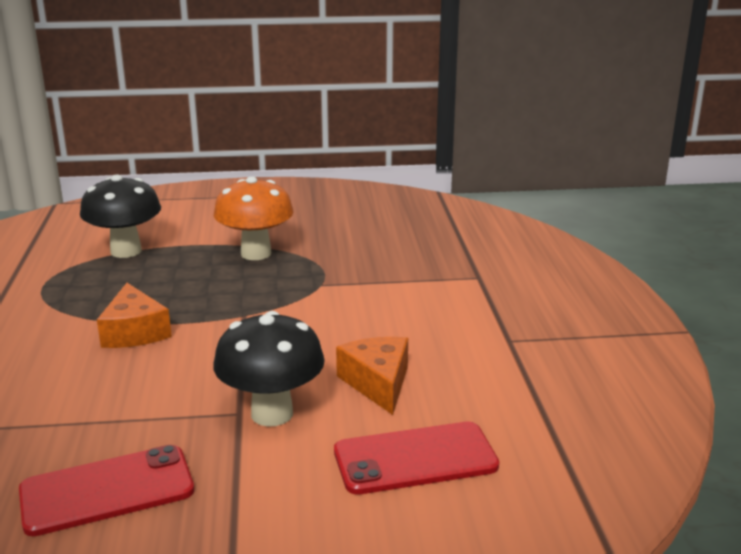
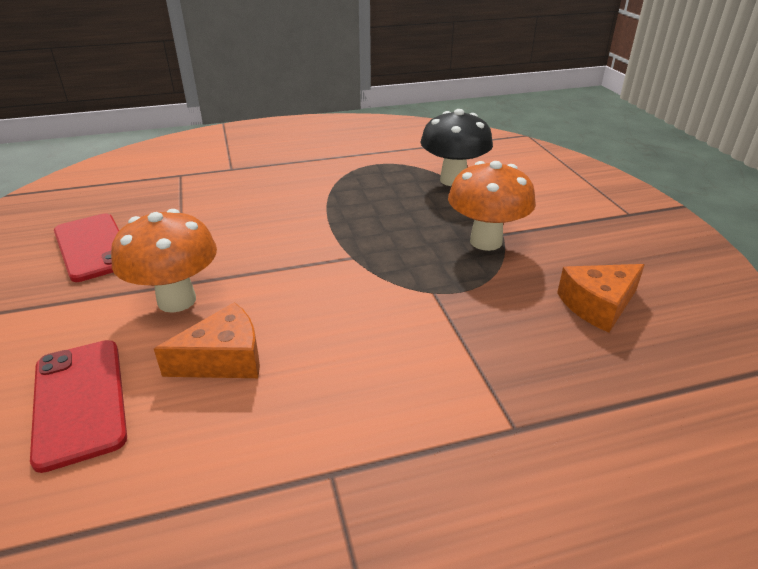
camera: 80 degrees right, 10 degrees up
orange cheese [97,283,172,348] -> orange cheese moved to [557,264,645,332]
black mushroom [213,311,325,426] -> orange mushroom [111,209,217,313]

